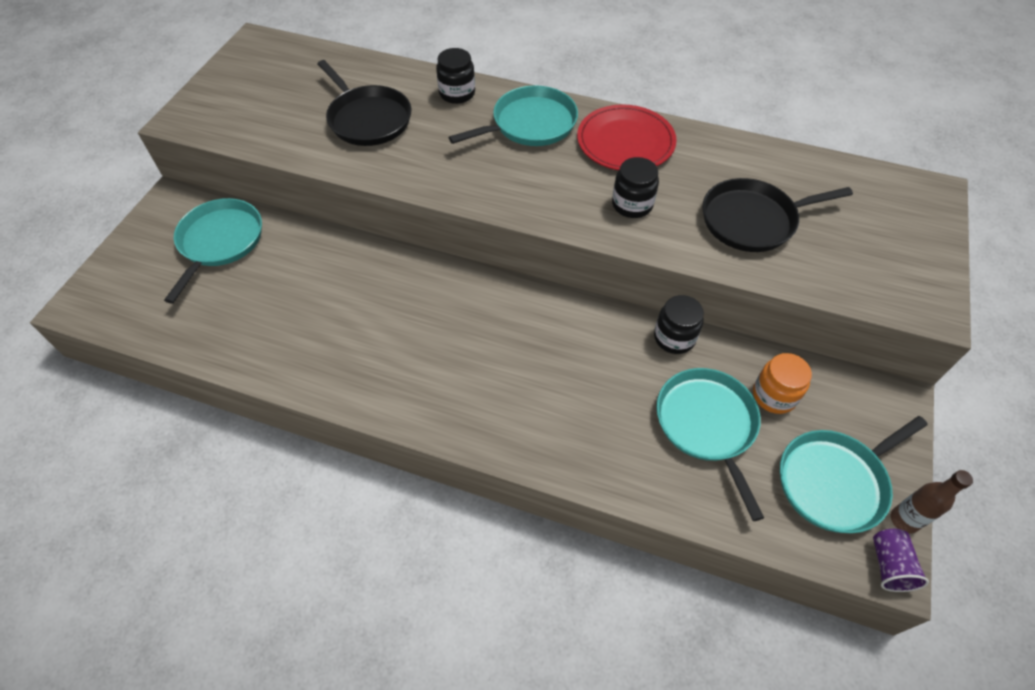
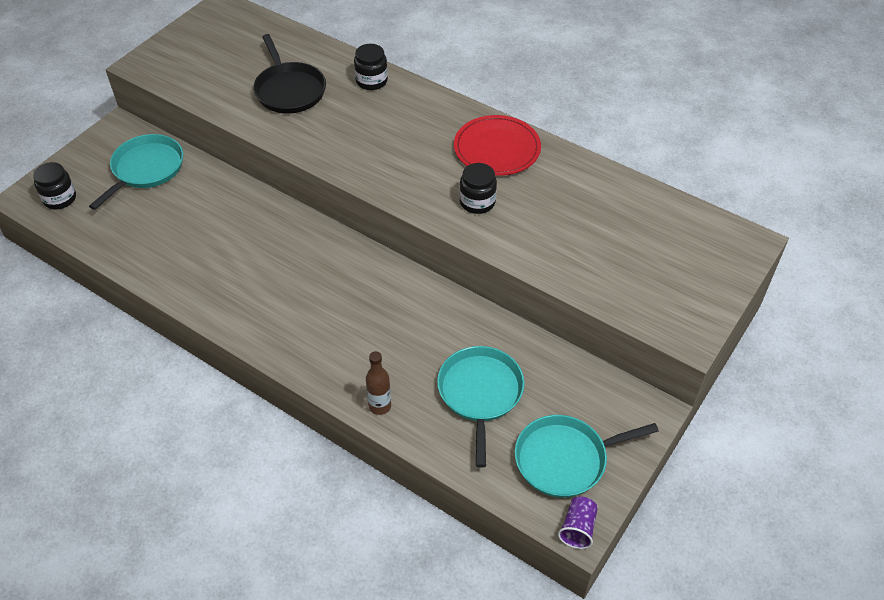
camera: 15 degrees right, 5 degrees down
turquoise pan [448,85,578,146] -> none
black jar [654,295,704,354] -> black jar moved to [33,162,76,209]
black pan [702,178,853,252] -> none
orange jar [753,353,812,414] -> none
brown bottle [891,470,973,534] -> brown bottle moved to [366,351,391,415]

